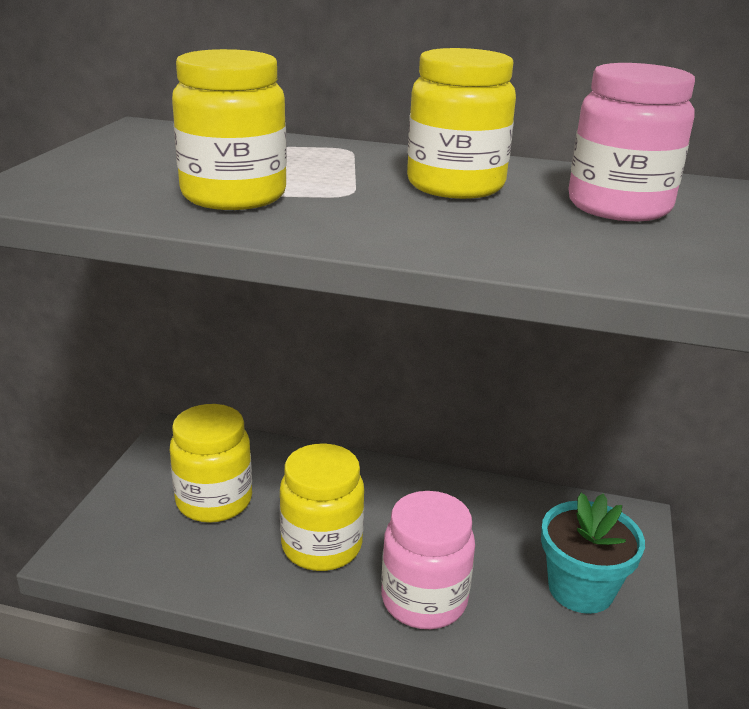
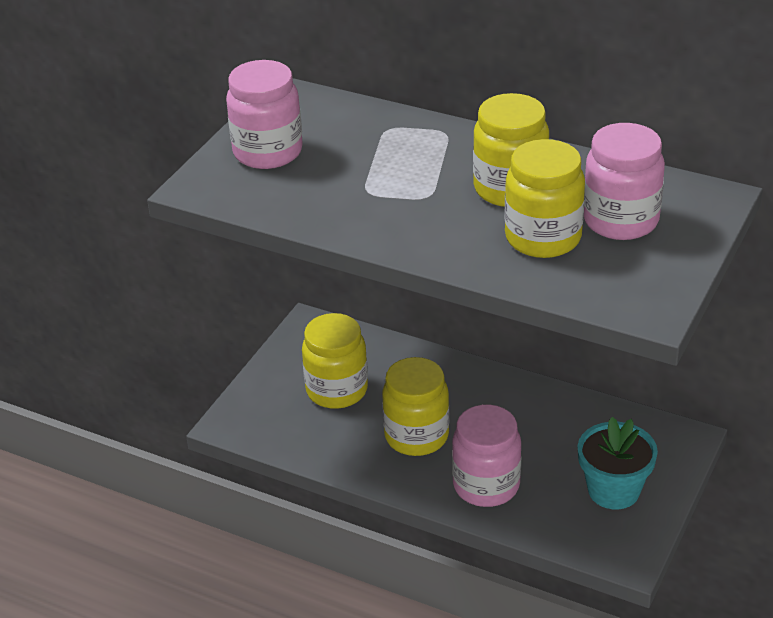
camera: 15 degrees right, 10 degrees up
yellow jar [172,49,287,210] -> yellow jar moved to [504,139,585,258]
none -> pink jar [226,60,303,169]

